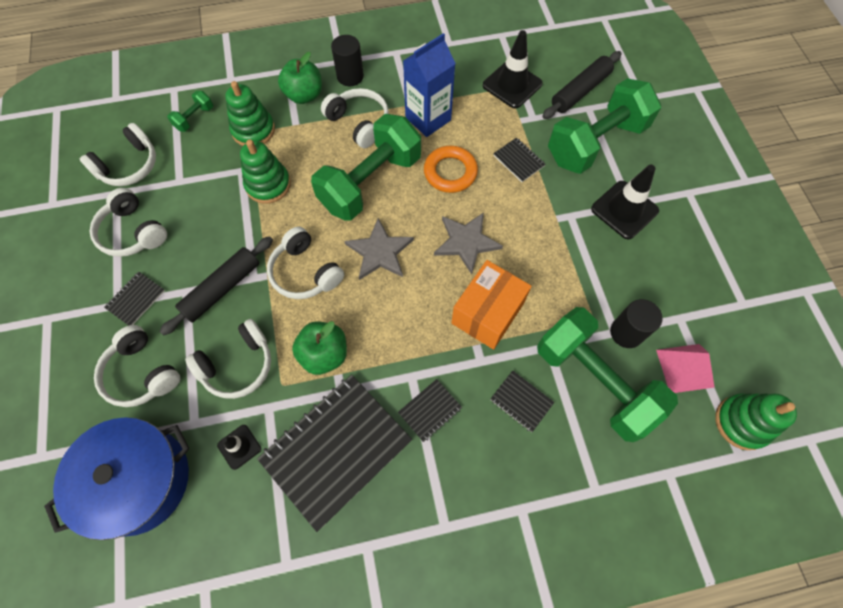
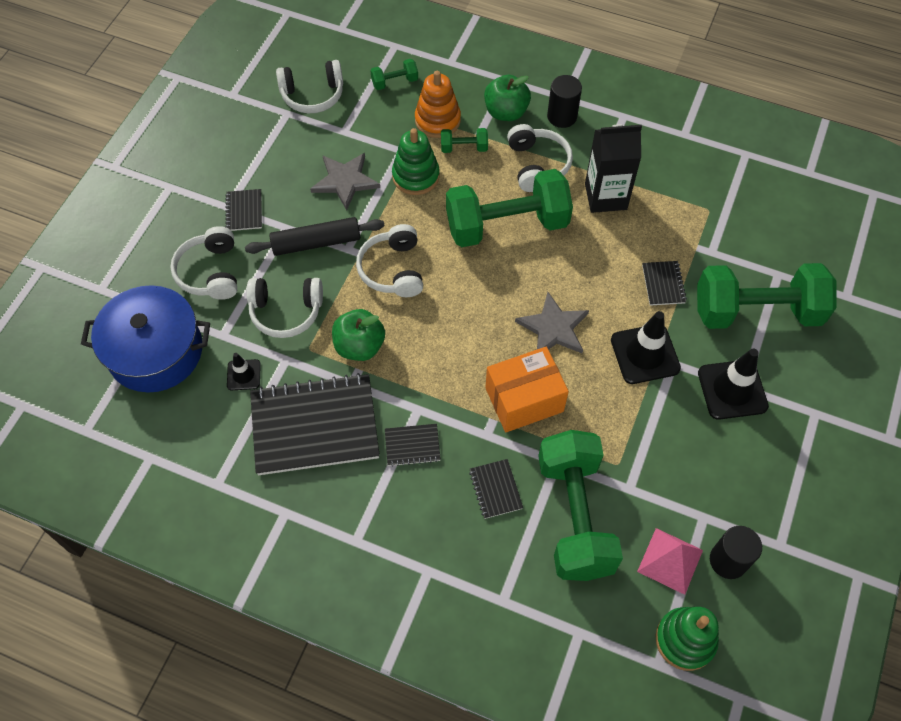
camera: 35 degrees right, 5 degrees down
white headphones [90,188,167,257] -> none
black notebook [104,272,165,326] -> black notebook turned 75 degrees counterclockwise [225,189,262,231]
green stacking toy [225,81,275,146] -> orange stacking toy [415,71,461,138]
grey star [344,218,414,280] -> grey star moved to [310,153,380,210]
blue carton [403,33,456,137] -> black carton [585,124,642,213]
orange ring [424,146,478,193] -> none
black traffic cone [483,30,543,108] -> black traffic cone moved to [611,311,681,384]
black rolling pin [543,51,622,119] -> none
black cylinder [610,299,663,348] -> black cylinder moved to [710,526,762,579]
none -> green dumbbell [441,128,488,153]

